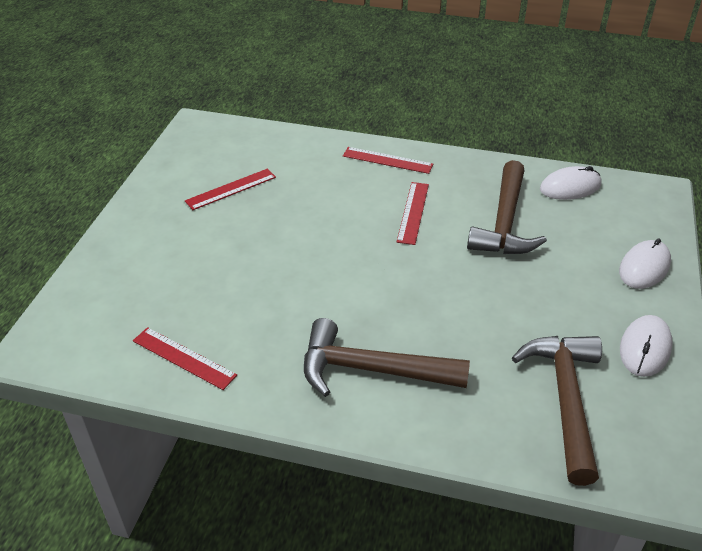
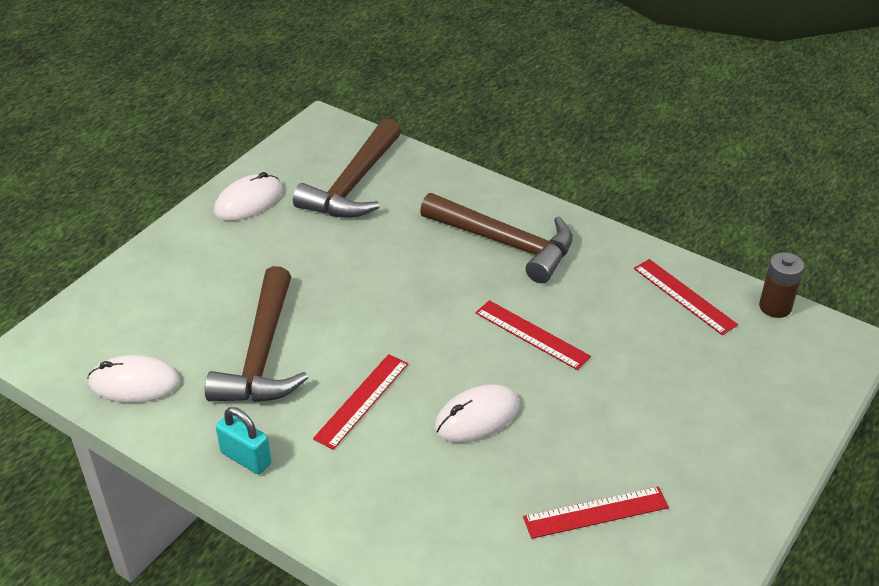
camera: 160 degrees left, 0 degrees up
red ruler [343,147,433,174] -> red ruler moved to [475,300,591,370]
brown hammer [467,160,547,254] -> brown hammer turned 150 degrees clockwise [205,266,308,402]
white mouse [619,238,671,289] -> white mouse moved to [434,384,519,443]
none -> turquoise padlock [216,407,272,474]
none -> brown battery [759,252,804,318]

